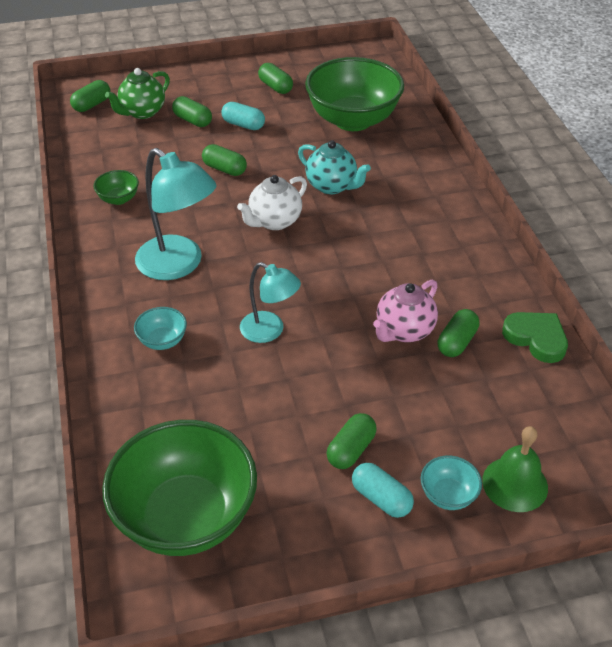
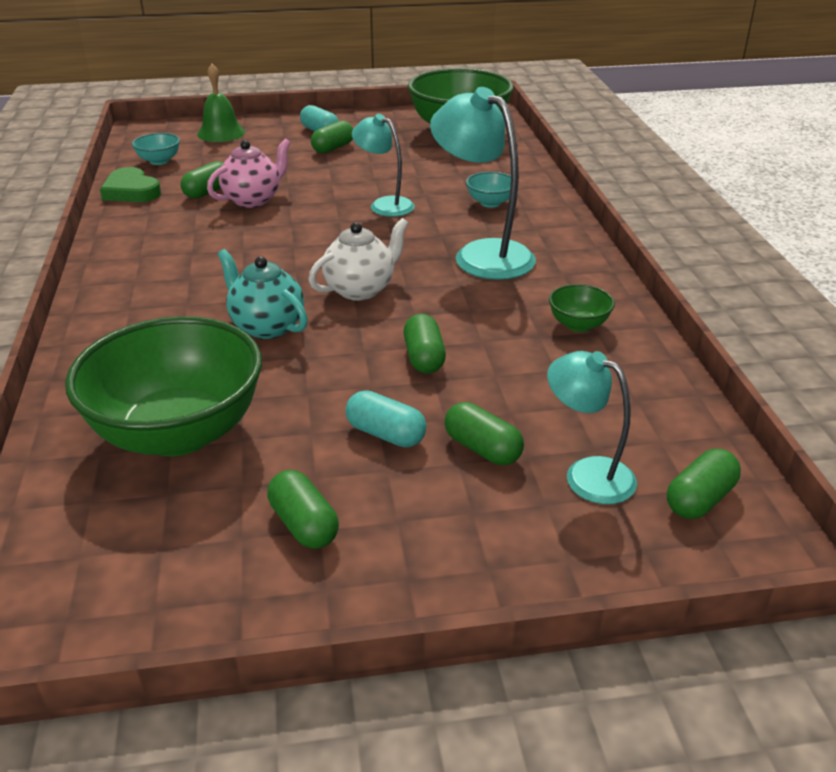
camera: 175 degrees left, 10 degrees down
green teapot [105,68,170,119] -> turquoise lamp [547,351,637,504]
green capsule [202,144,247,176] -> green capsule turned 45 degrees clockwise [403,314,446,374]
turquoise bowl [421,455,482,510] -> turquoise bowl moved to [132,133,180,165]

